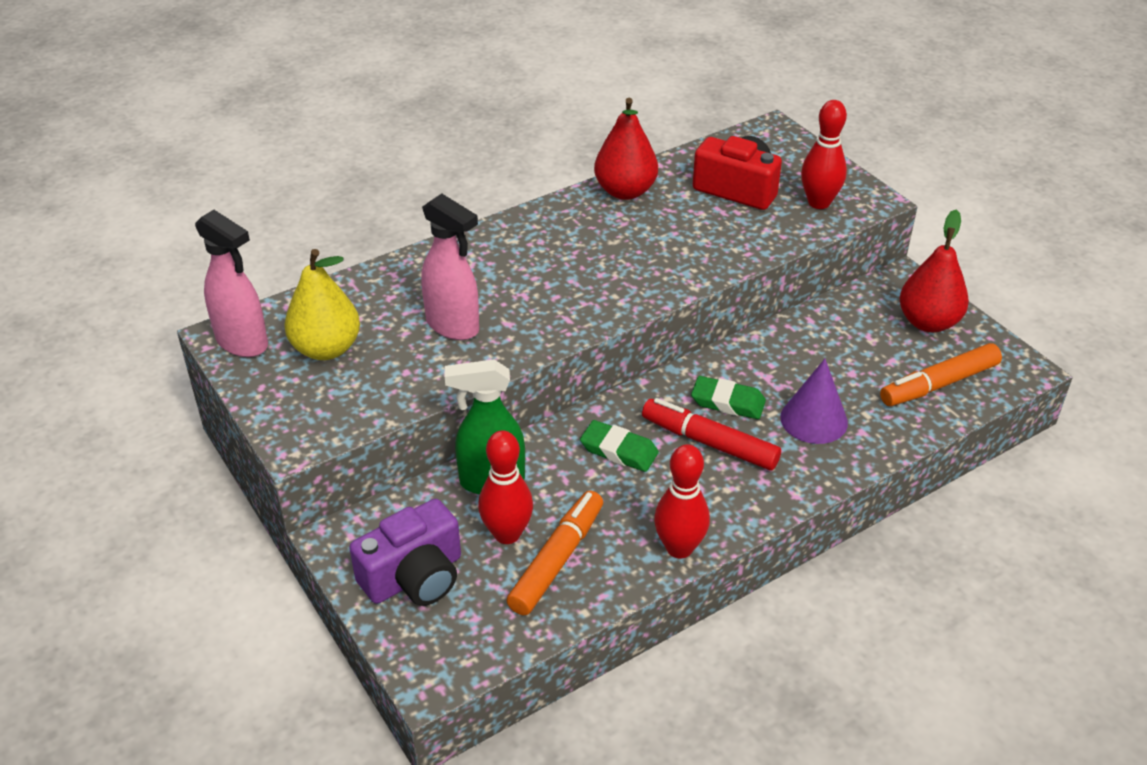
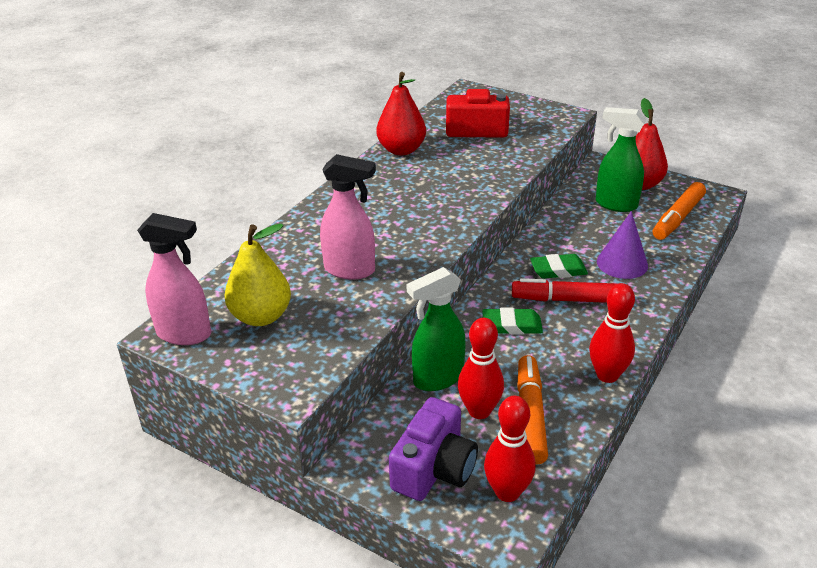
camera: 25 degrees left, 5 degrees down
red bowling pin [801,100,847,209] -> red bowling pin moved to [484,396,536,502]
none -> green spray bottle [596,107,646,212]

